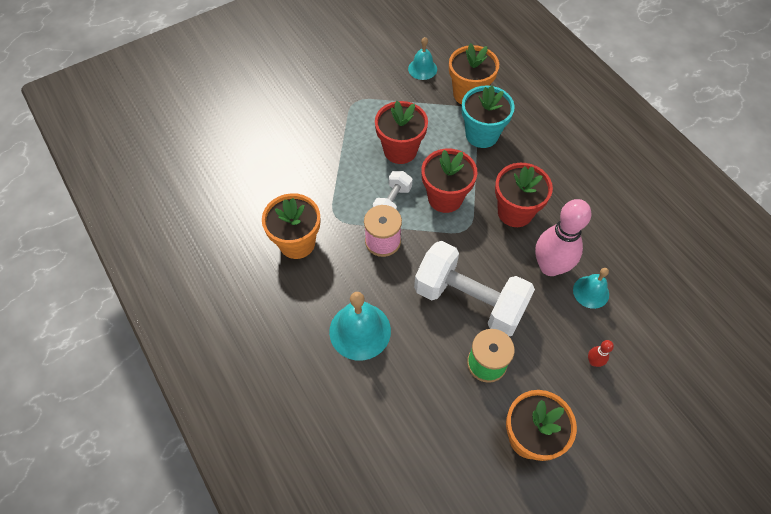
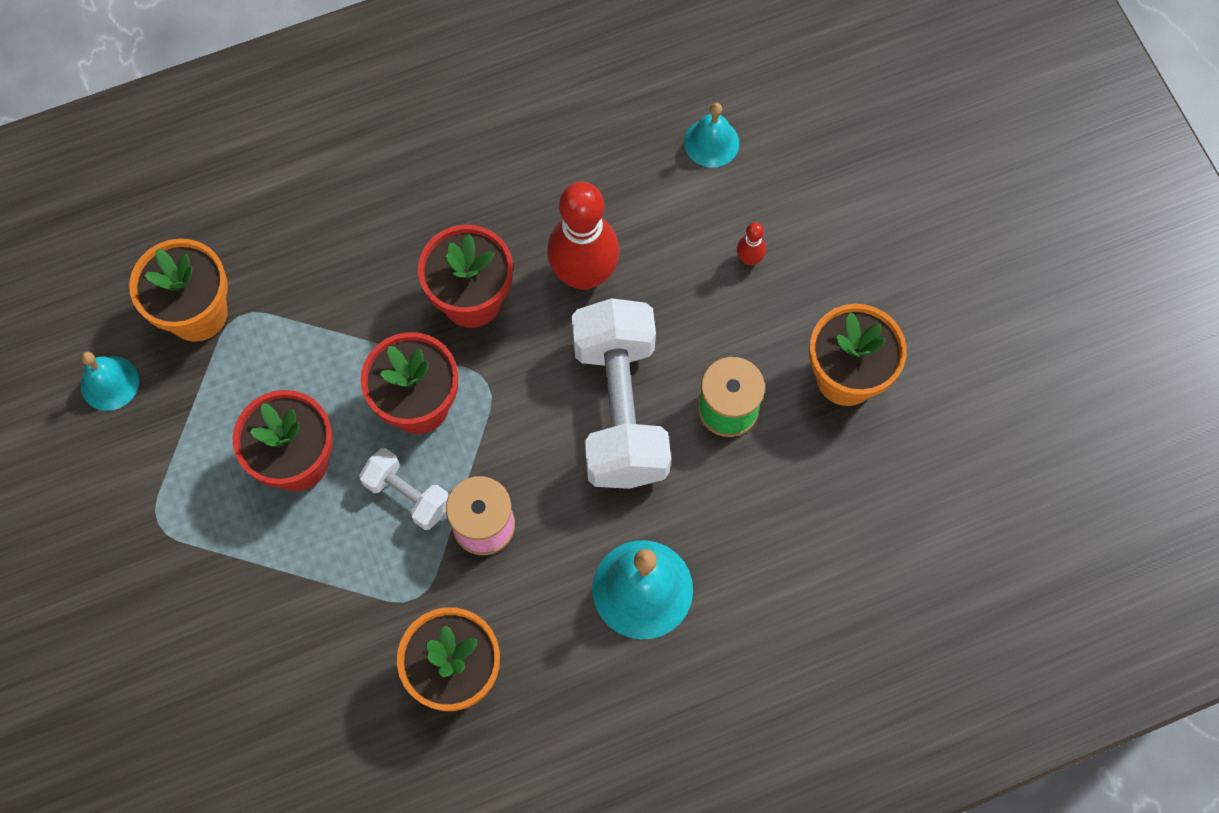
camera: 80 degrees left, 10 degrees up
white dumbbell [414,241,535,336] -> white dumbbell turned 45 degrees counterclockwise [572,298,671,489]
turquoise flower pot [462,85,515,148] -> none
pink bowling pin [535,199,591,276] -> red bowling pin [547,182,620,290]
turquoise bell [573,268,609,309] -> turquoise bell moved to [684,103,739,168]

